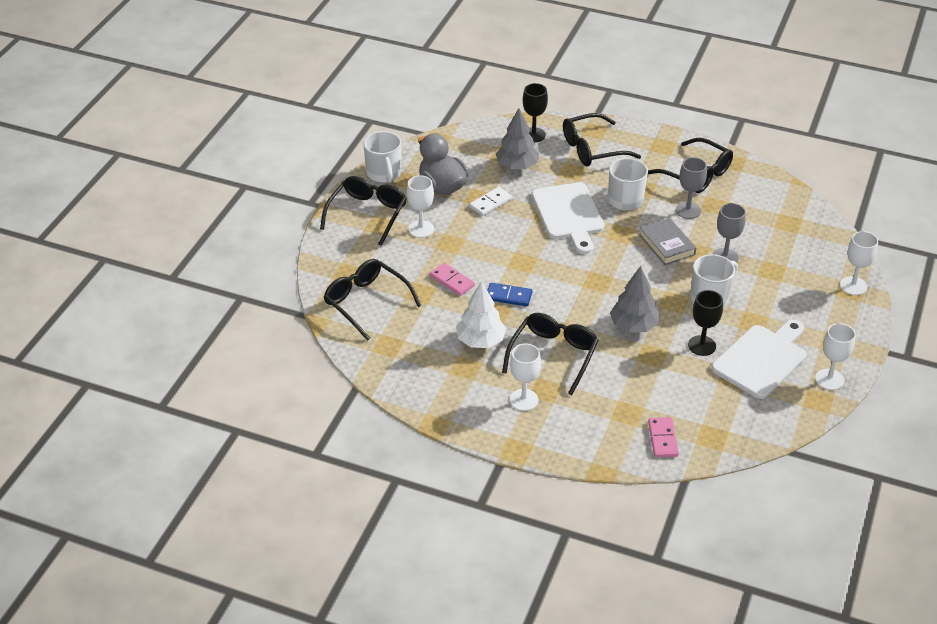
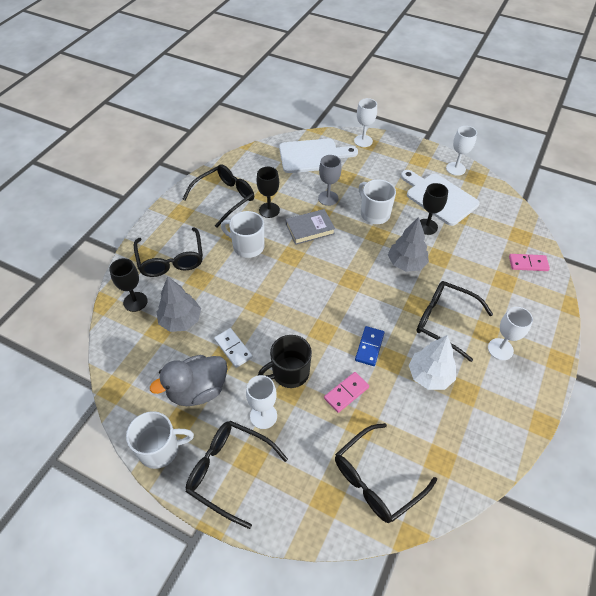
camera: 85 degrees left, 10 degrees up
white cutting board [531,182,605,254] -> white cutting board moved to [279,139,358,173]
grey goblet [676,157,707,219] -> black goblet [256,167,280,218]
none -> black mug [258,335,312,388]

